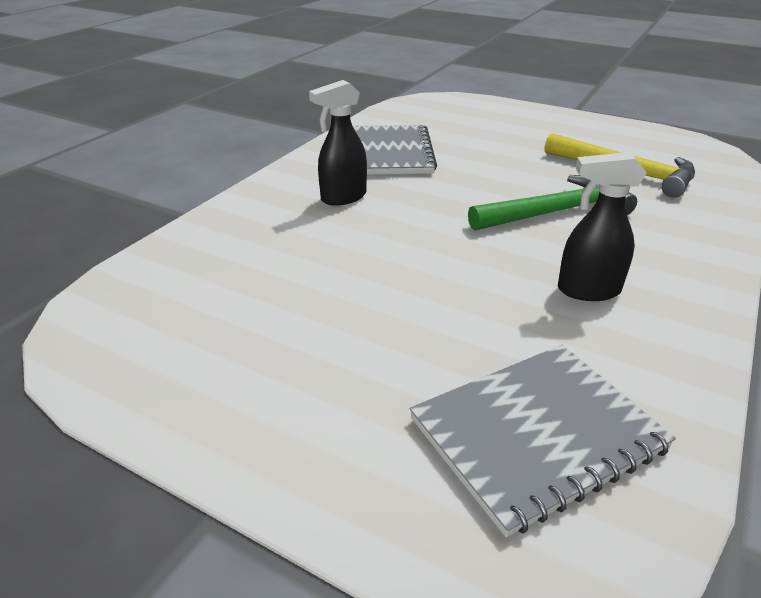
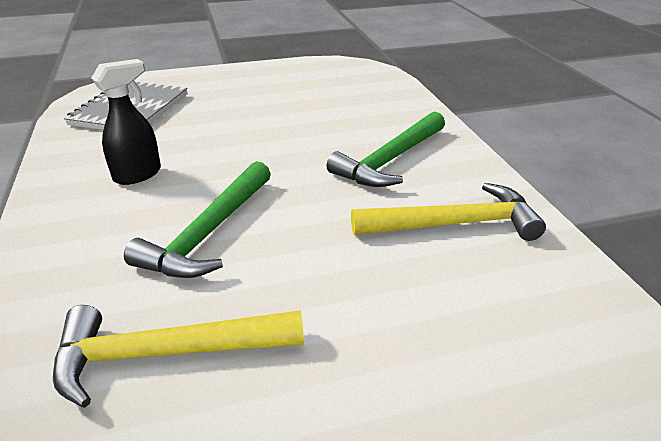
camera: 135 degrees right, 0 degrees up
black spray bottle [309,80,367,206] -> green hammer [327,112,445,187]
grey notebook [353,125,437,175] -> yellow hammer [351,183,546,241]

